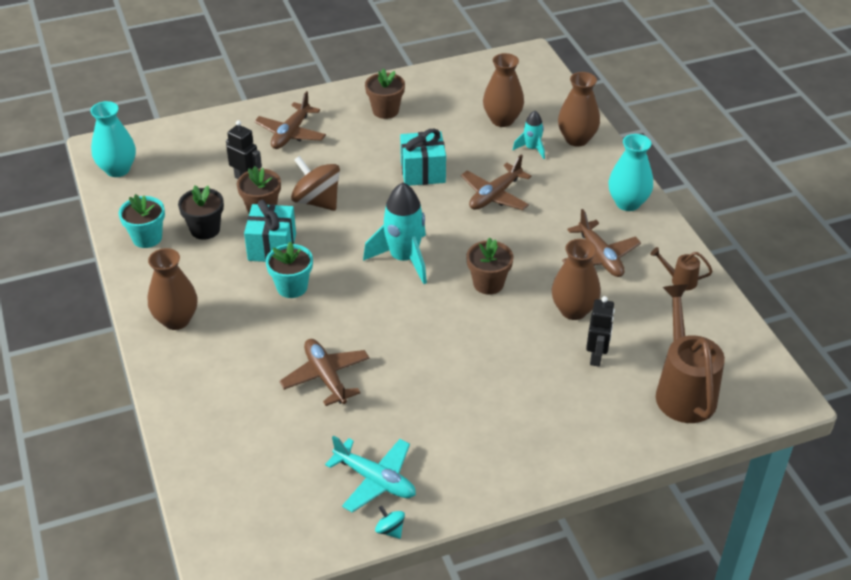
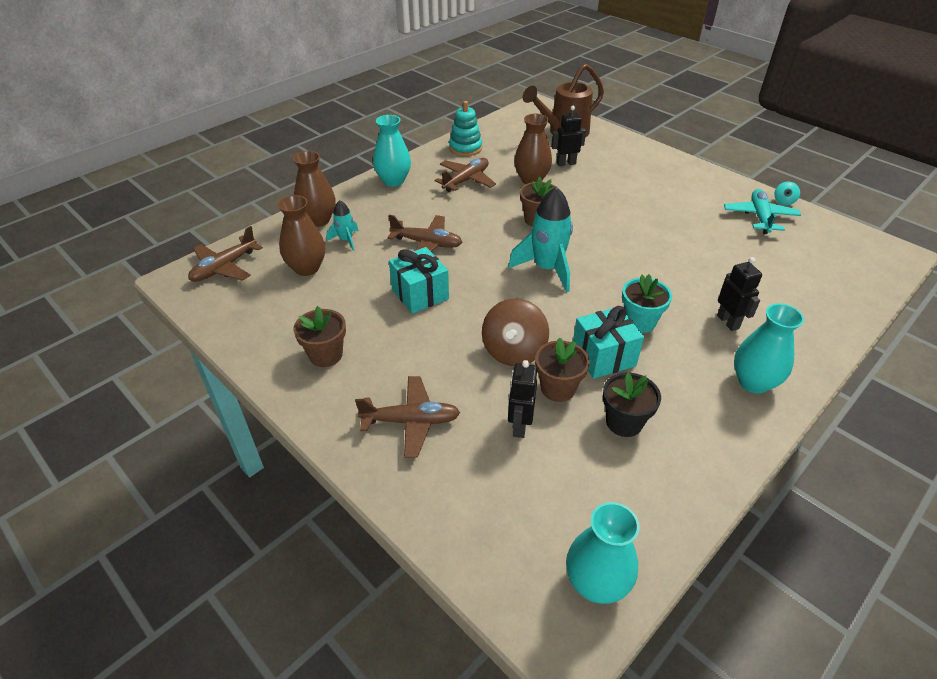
camera: 115 degrees left, 0 degrees up
turquoise flower pot [119,194,165,248] -> none
brown vase [148,248,197,330] -> turquoise vase [734,303,804,394]
brown plane [280,339,369,406] -> brown plane moved to [188,226,263,282]
brown watering can [650,247,713,290] -> turquoise stacking toy [449,101,482,156]
none -> black robot [717,257,762,331]

